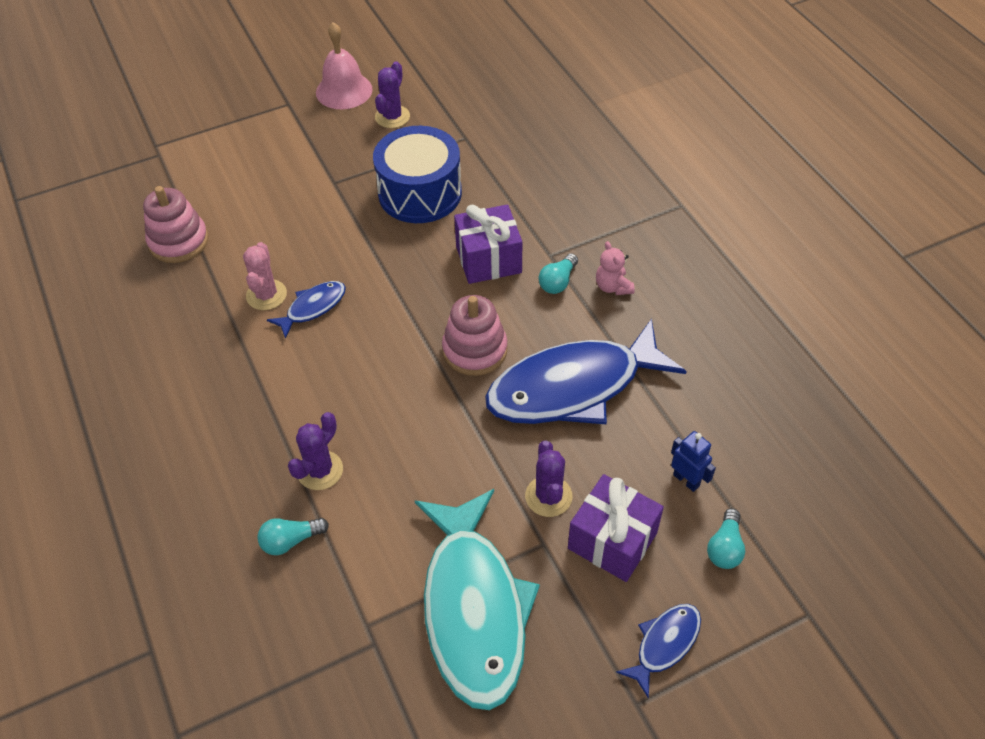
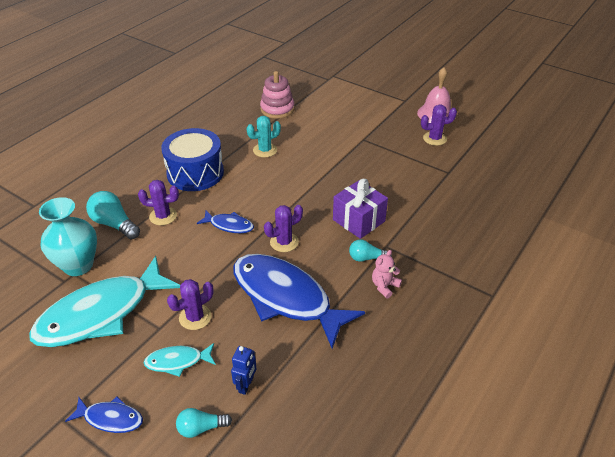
camera: 60 degrees right, 10 degrees down
pink cactus [243,242,287,310] -> turquoise cactus [246,116,281,158]
turquoise light bulb [257,518,329,555] -> turquoise light bulb [86,191,140,239], size x1.60
blue fish [267,281,346,339] -> blue fish moved to [197,211,254,233]
blue drum [373,126,462,223] -> blue drum moved to [161,128,224,191]
pink stacking toy [442,295,507,376] -> purple cactus [264,205,303,252]
purple gift [568,474,664,582] -> turquoise fish [143,343,216,377]
none -> turquoise vase [39,197,97,276]

